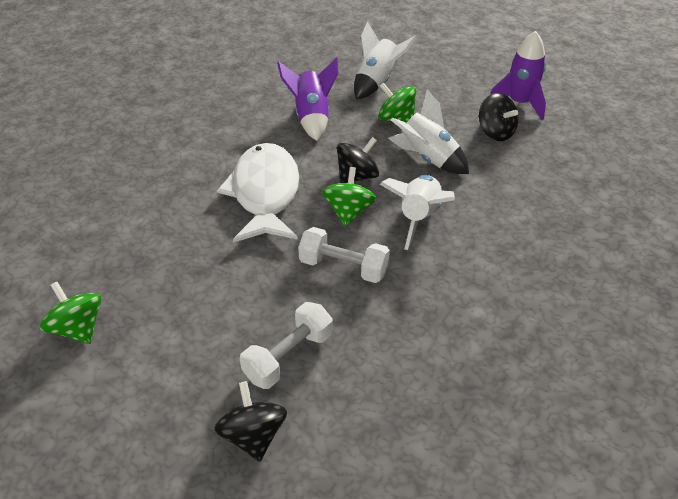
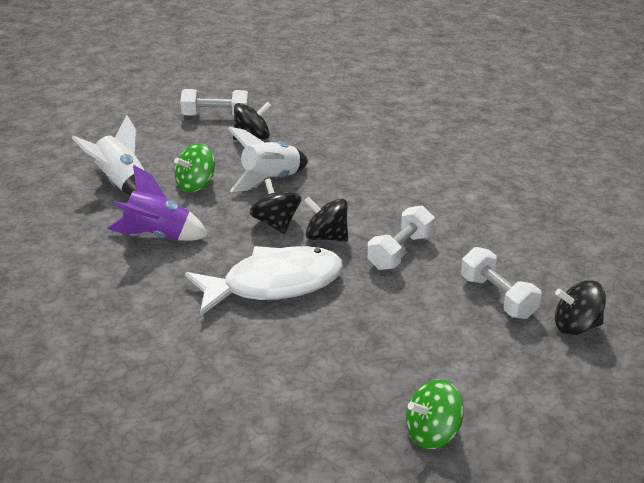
camera: 75 degrees left, 10 degrees down
white fish [217,143,299,243] -> white fish turned 150 degrees clockwise [185,246,343,316]
green spinning top [322,167,376,226] -> black spinning top [304,196,348,242]
white rocket [380,175,455,250] -> none
purple rocket [490,31,546,120] -> white dumbbell [180,89,250,116]

